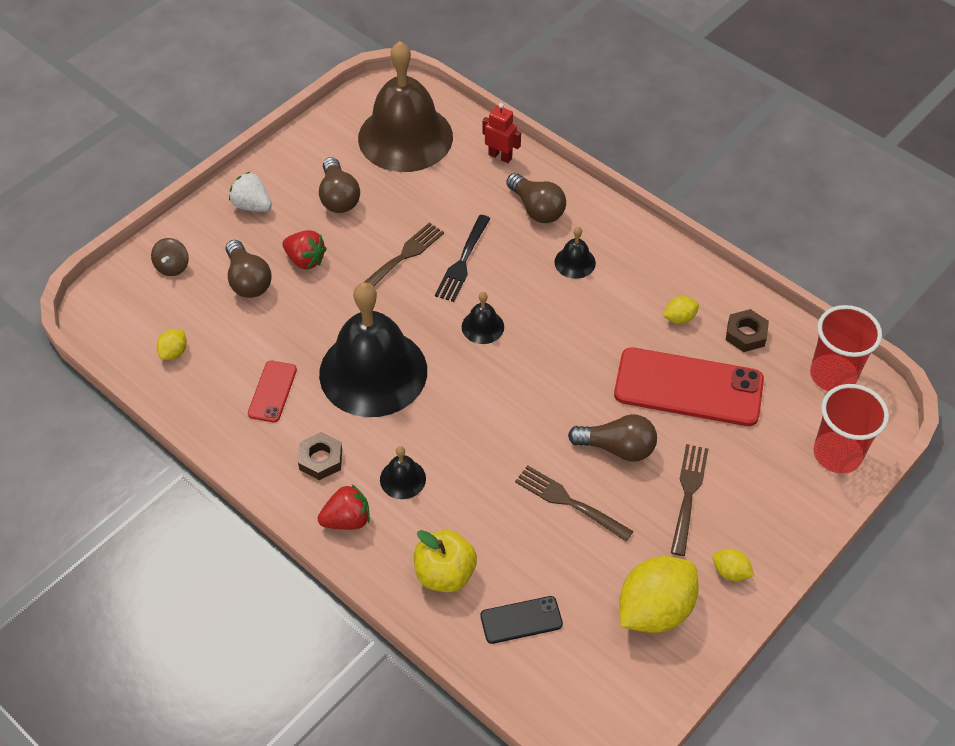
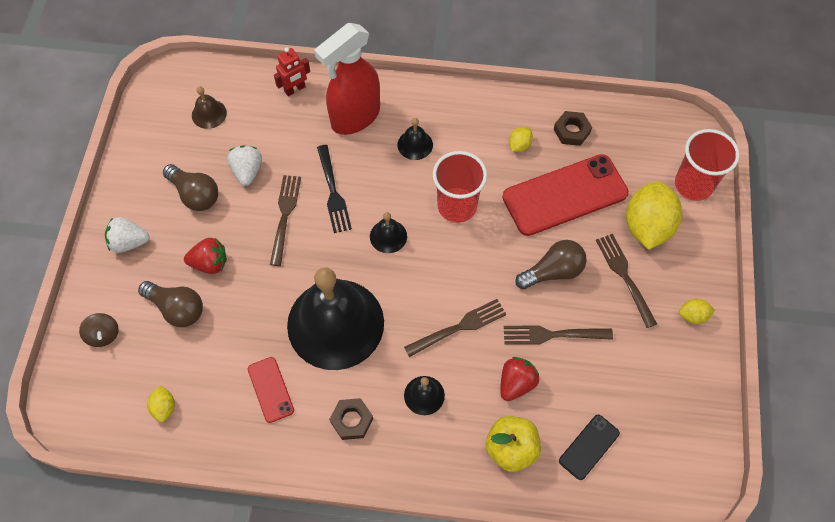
camera: 35 degrees left, 10 degrees up
red strawberry [318,485,370,530] -> red strawberry moved to [500,357,539,401]
brown bell [358,41,453,172] -> brown bell [192,86,227,129], size x0.40
red robot [482,103,521,163] -> red robot turned 150 degrees clockwise [274,48,310,96]
brown light bulb [506,173,566,223] -> red spray bottle [314,23,380,135]
yellow lemon [620,556,698,633] -> yellow lemon moved to [626,181,682,250]
red cup [810,305,882,391] -> red cup moved to [433,151,487,223]
none -> white strawberry [227,145,262,186]
none -> brown fork [404,299,507,357]

